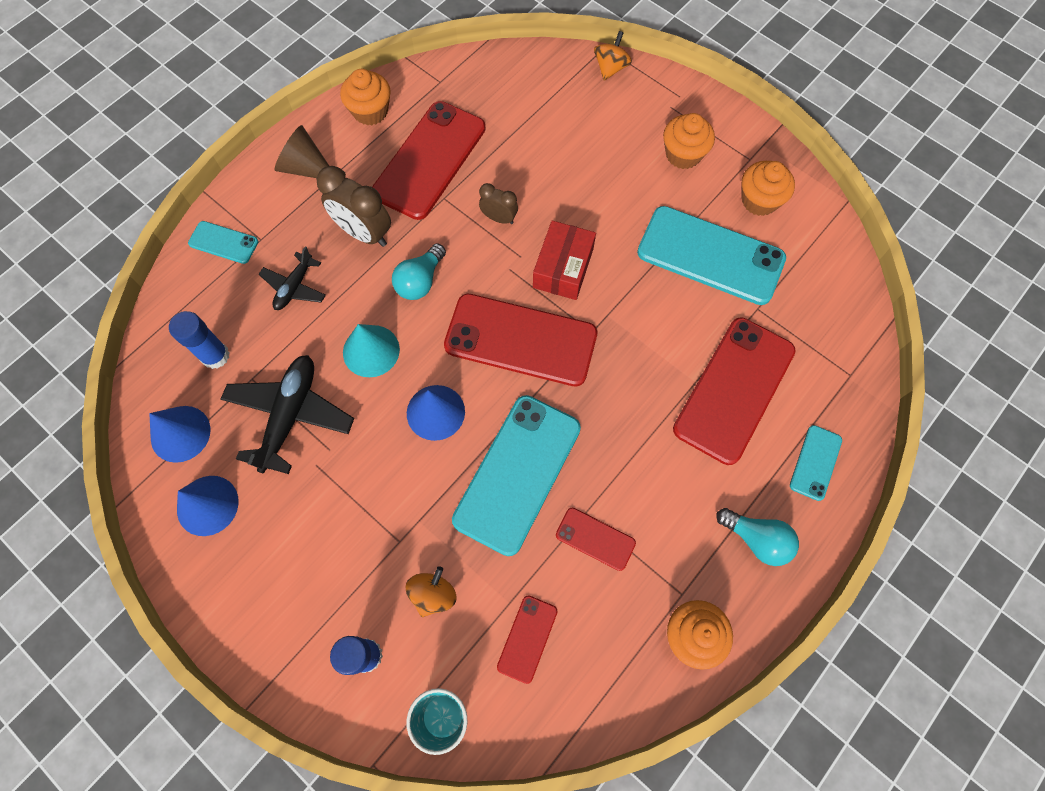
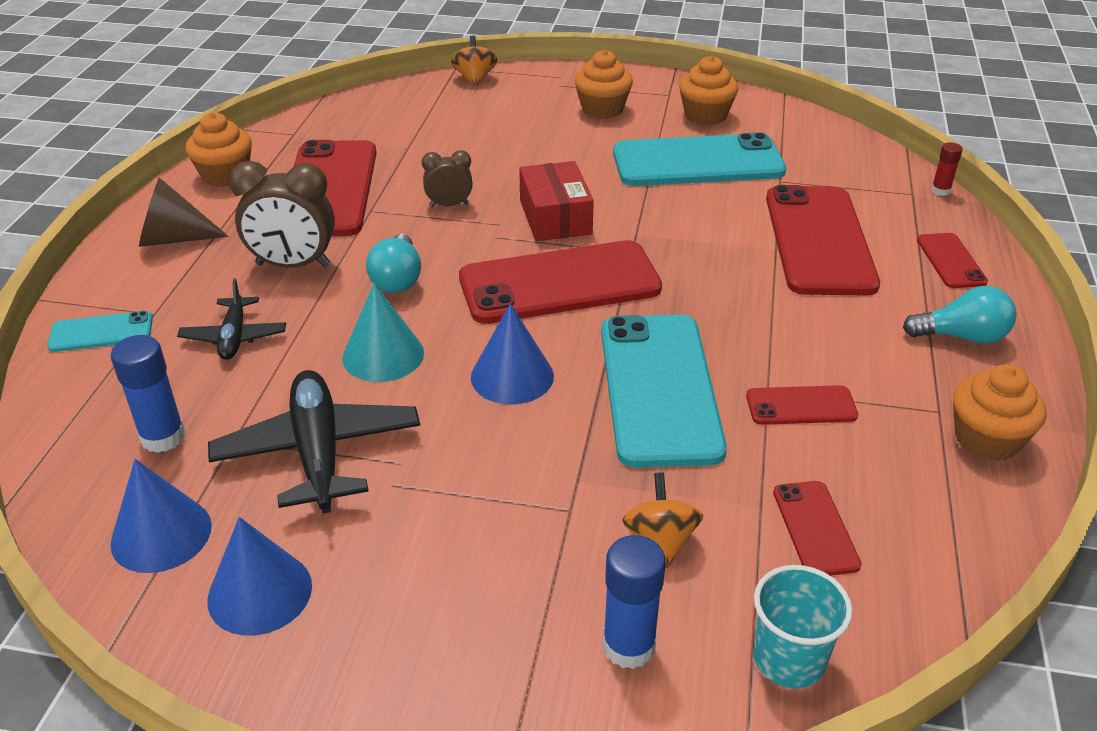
camera: 30 degrees left, 30 degrees down
turquoise phone [790,425,842,501] -> red phone [917,233,988,288]
none -> red glue stick [931,142,963,196]

